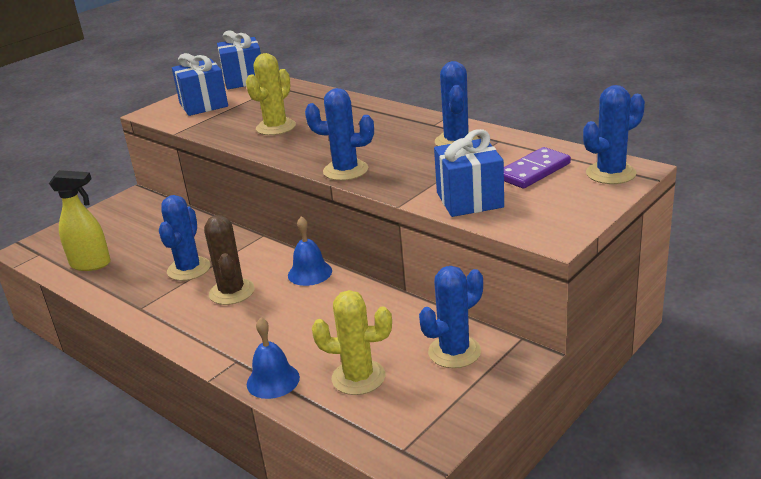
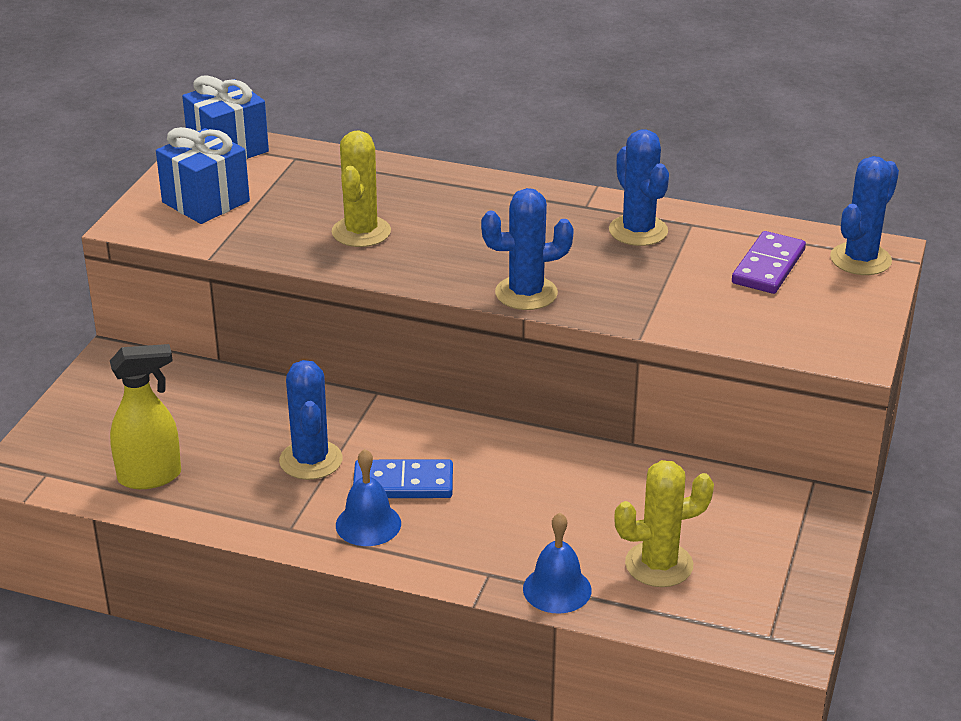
camera: 25 degrees left, 5 degrees up
brown cactus [204,215,255,305] -> blue domino [353,459,453,498]
blue bell [288,216,332,286] -> blue bell moved to [336,449,401,546]
blue cactus [419,266,483,368] -> none
blue gift [434,129,504,217] -> none

